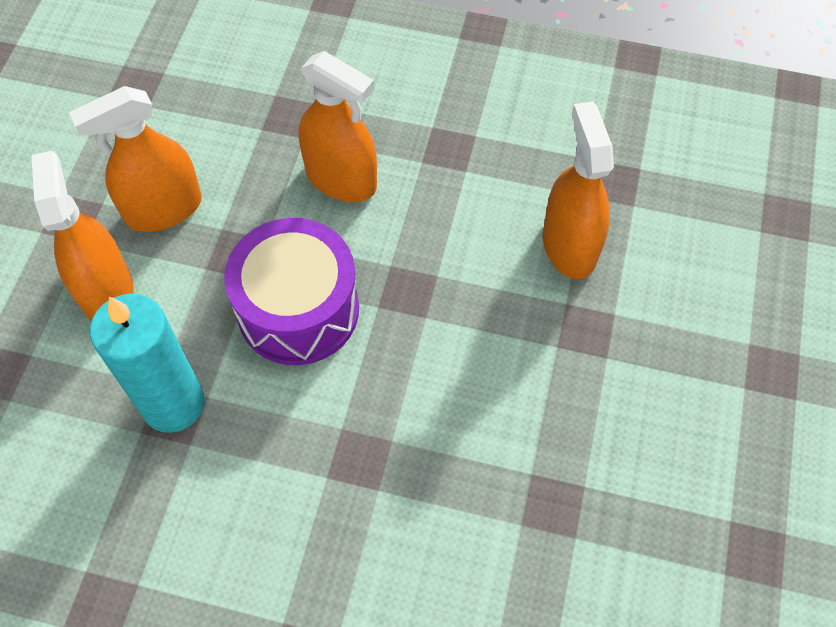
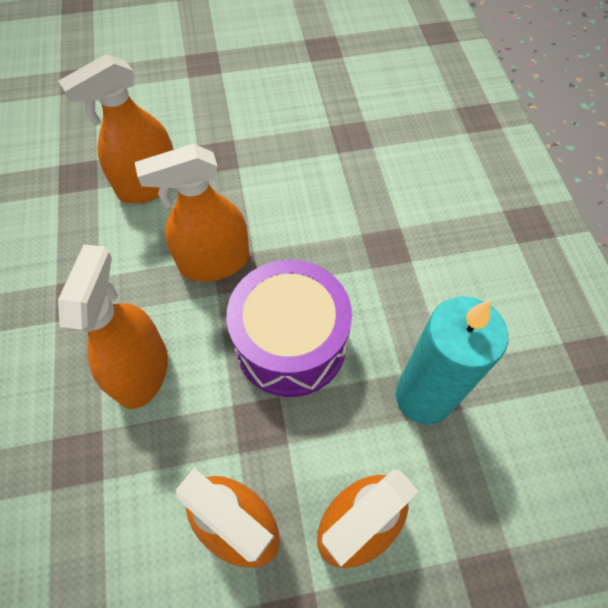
camera: 115 degrees left, 0 degrees up
none -> orange spray bottle [135,144,250,282]

